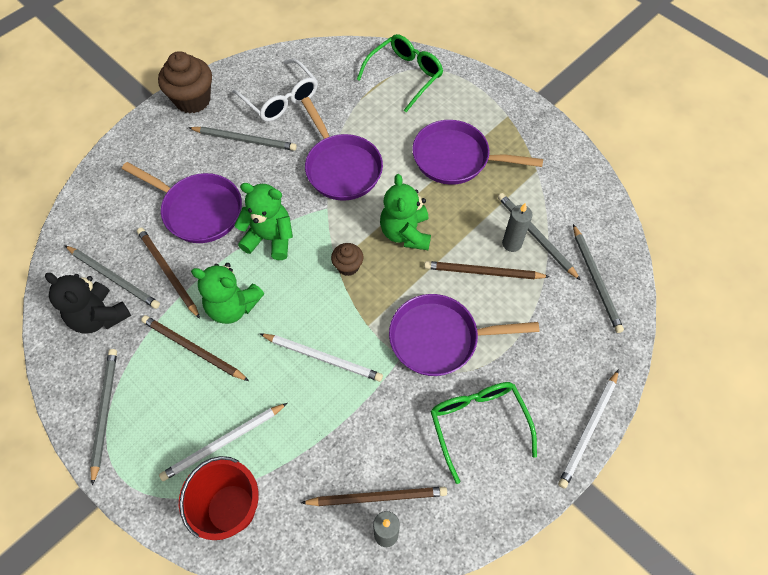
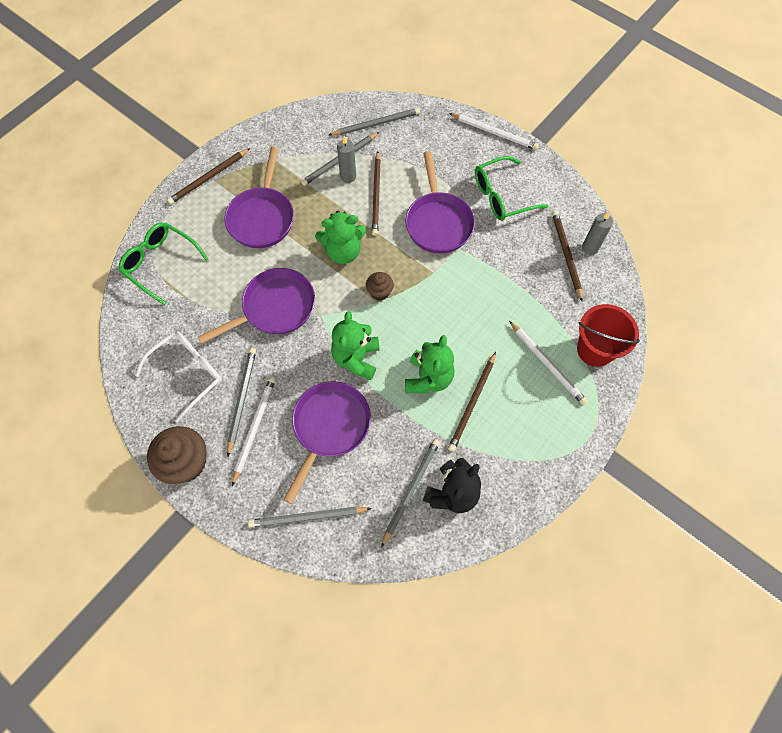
camera: 95 degrees left, 5 degrees up
grey pencil [90,349,117,486] -> grey pencil moved to [248,506,372,528]
brown pencil [137,228,200,319] -> brown pencil moved to [167,148,250,204]
white pencil [260,334,383,382] -> white pencil moved to [232,377,276,486]

